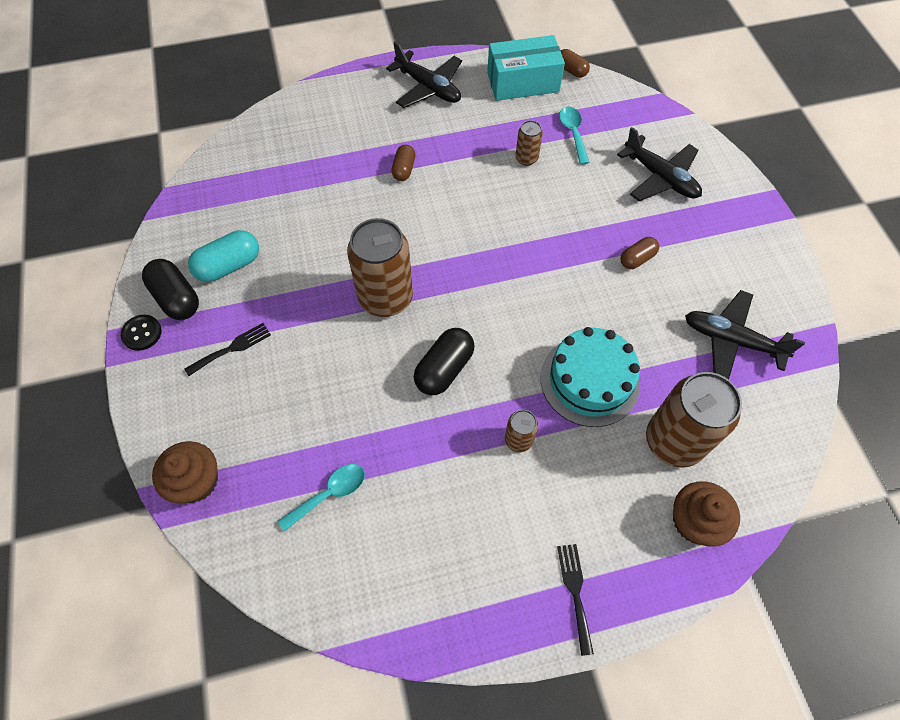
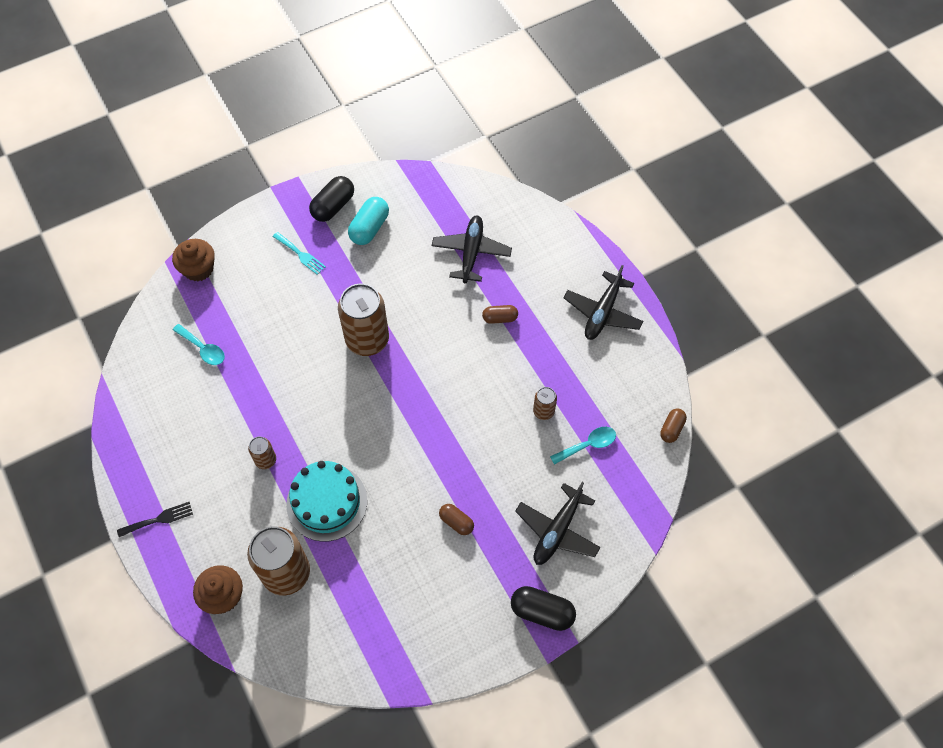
camera: 75 degrees right, 0 degrees up
black button [120,315,162,351] -> none
black fork [185,323,271,376] -> turquoise fork [273,232,326,275]
turquoise capsule [188,230,259,282] -> turquoise capsule turned 75 degrees clockwise [348,197,389,245]
black capsule [414,328,475,395] -> black capsule moved to [511,586,576,631]
turquoise box [487,35,565,101] -> none
black plane [685,290,805,380] -> black plane moved to [432,215,512,283]

